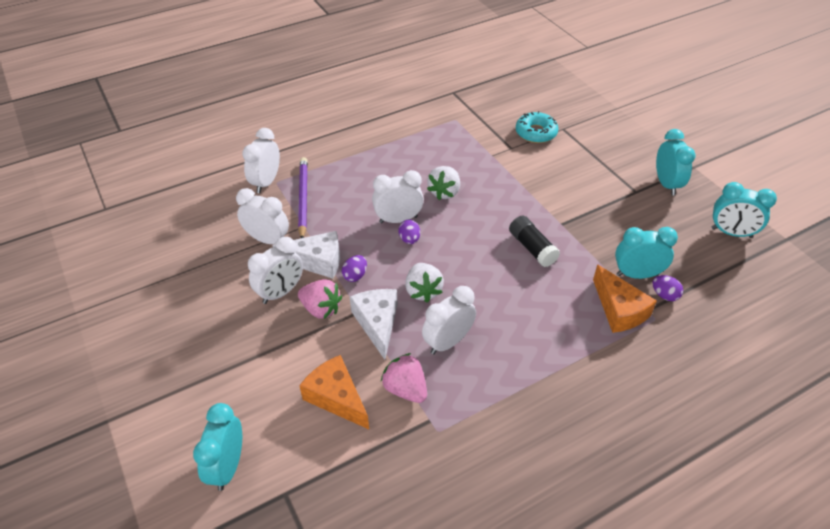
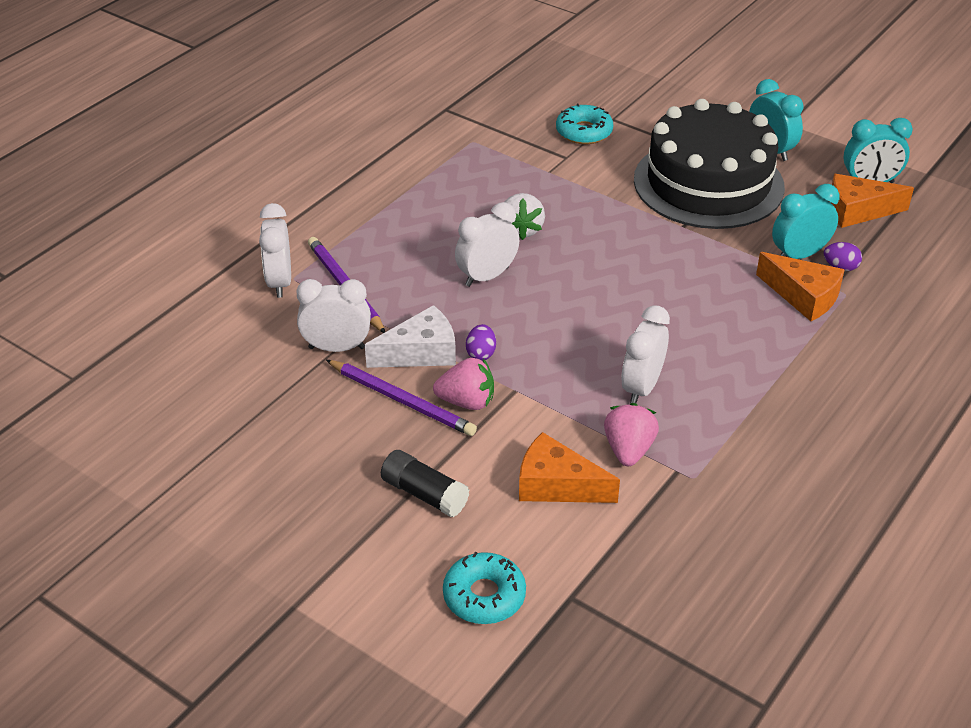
camera: 25 degrees left, 5 degrees down
turquoise clock [193,403,242,491] -> turquoise donut [443,552,526,624]
white clock [248,237,303,304] -> purple pencil [326,360,477,436]
white cheese [350,289,397,360] -> none
pink strawberry [381,353,427,403] -> pink strawberry turned 75 degrees clockwise [604,403,659,466]
purple egg [398,220,420,244] -> none
white strawberry [405,263,444,303] -> none
black glue stick [509,216,560,267] -> black glue stick moved to [381,450,469,517]
none -> black cake [634,99,785,229]
none -> orange cheese [830,174,914,228]

